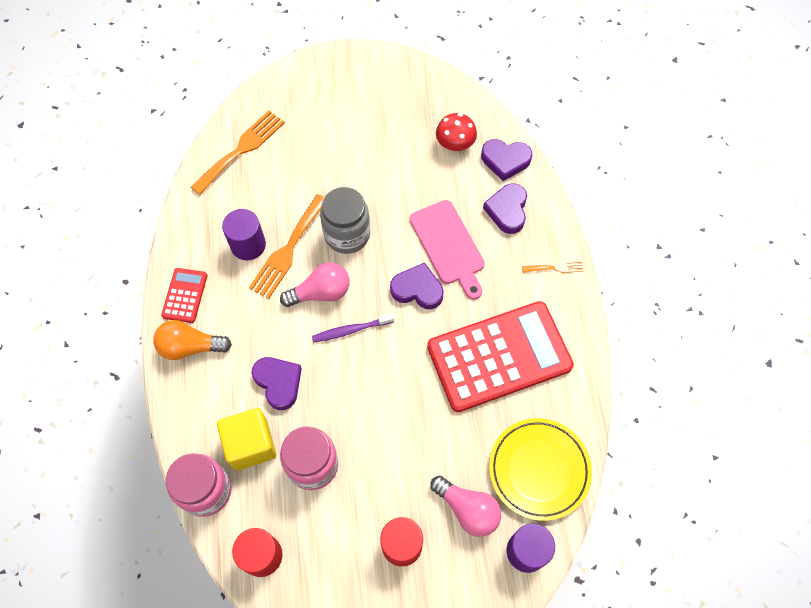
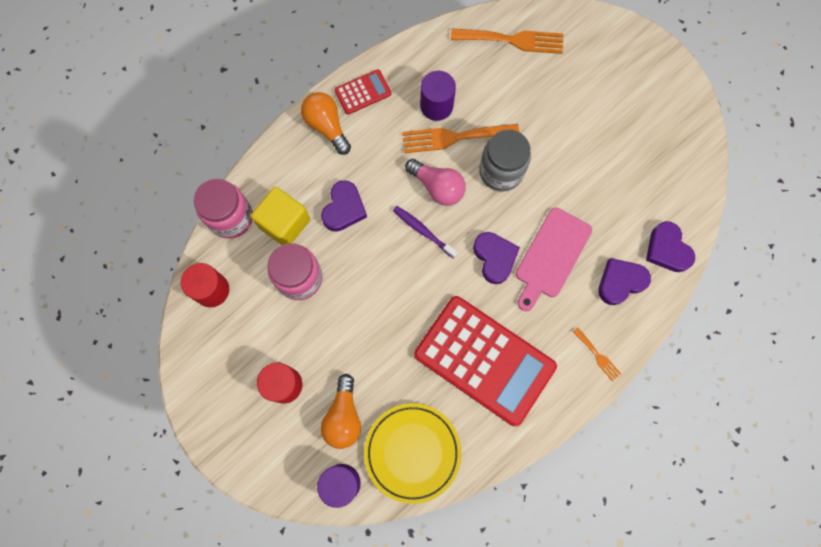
camera: 55 degrees right, 10 degrees up
pink light bulb [430,475,501,537] -> orange light bulb [321,374,361,449]
red mushroom [436,113,477,151] -> none

